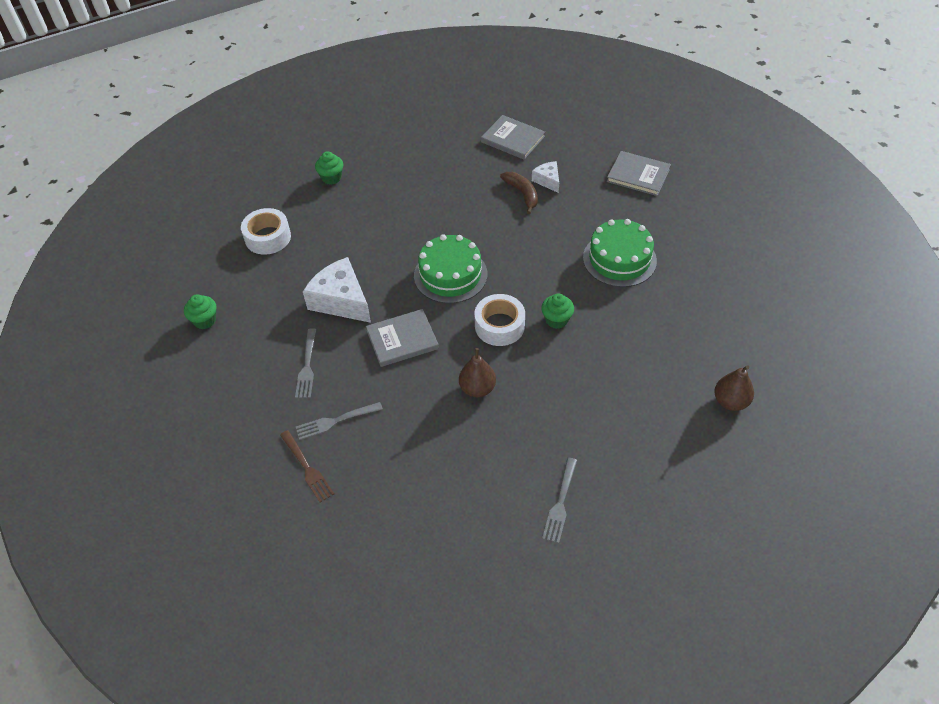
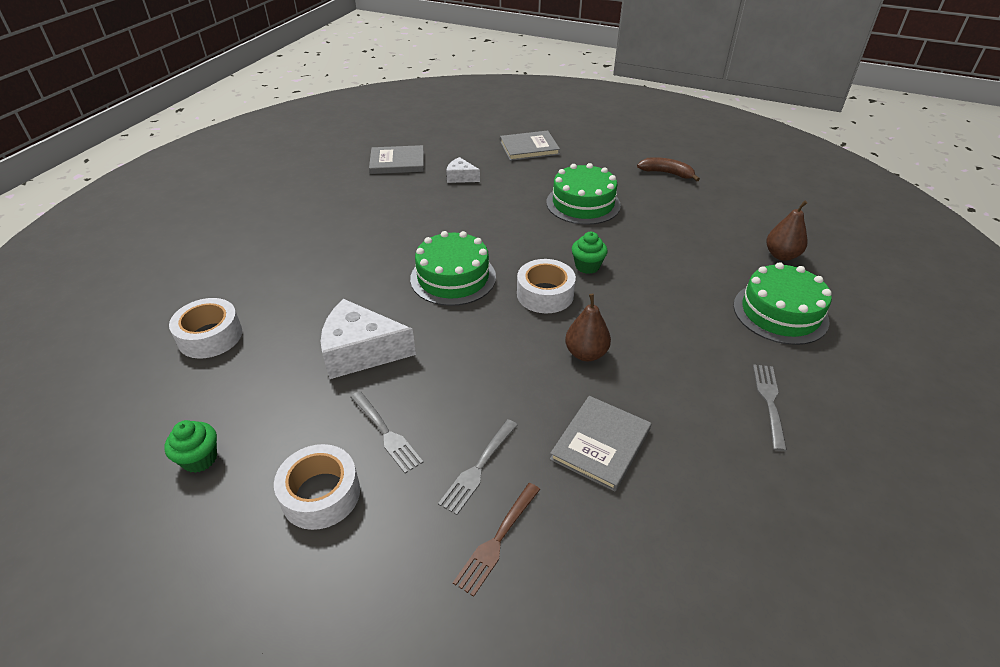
camera: 40 degrees left, 10 degrees down
brown fork [280,430,334,502] -> brown fork turned 105 degrees clockwise [453,483,540,597]
green cupcake [315,151,343,184] -> none
grey book [366,309,439,367] -> grey book moved to [550,396,651,492]
brown banana [500,172,538,214] -> brown banana moved to [637,157,700,181]
grey fork [542,458,577,543] -> grey fork turned 150 degrees counterclockwise [753,364,787,451]
none -> white tape [274,444,360,530]
none -> green cake [733,262,832,345]

